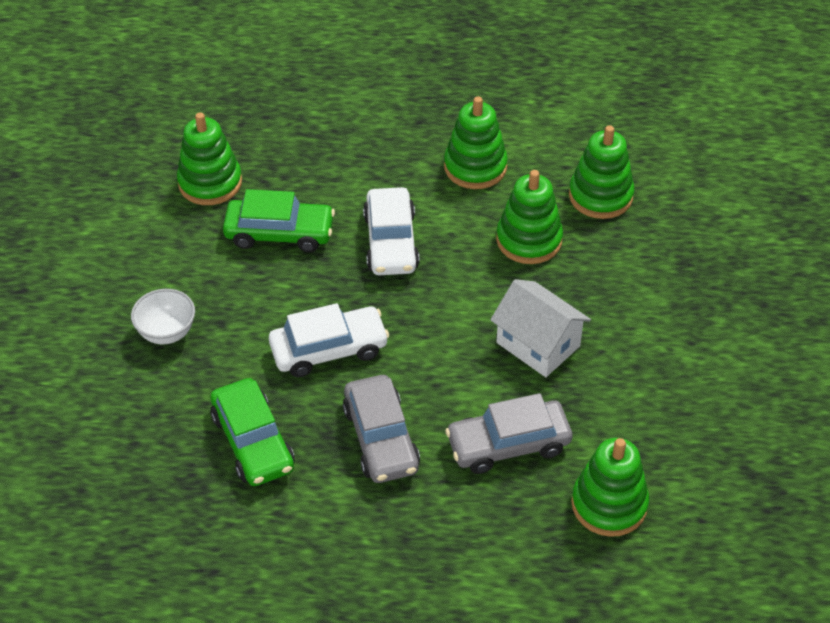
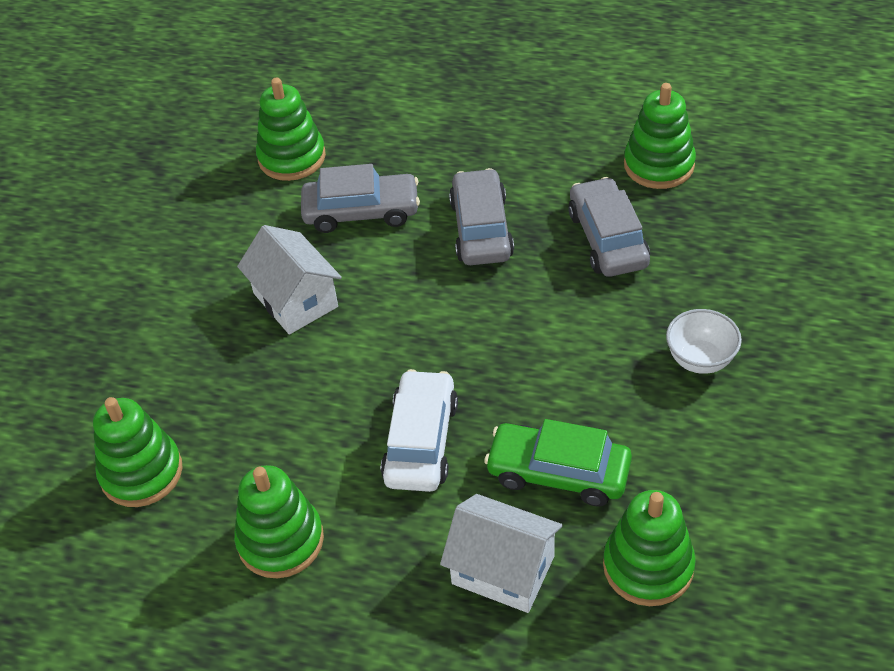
camera: 165 degrees left, 0 degrees up
green car [210,378,295,486] -> grey car [568,177,650,277]
white car [269,303,389,377] -> none
green stacking toy [496,170,563,264] -> green stacking toy moved to [624,83,696,189]
none -> white house [440,494,563,613]

